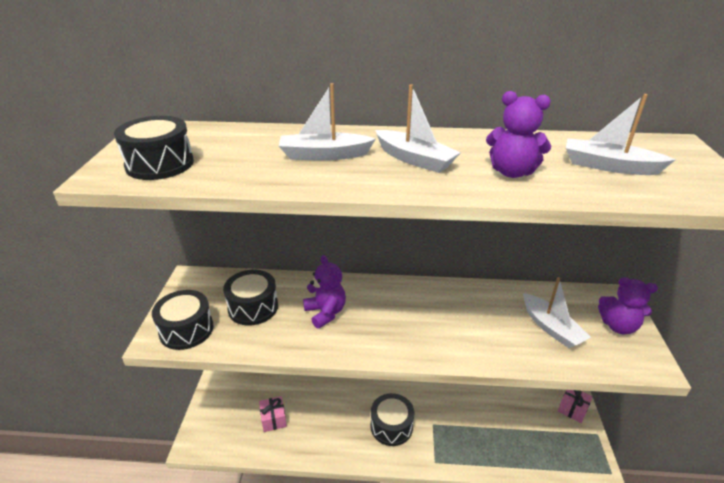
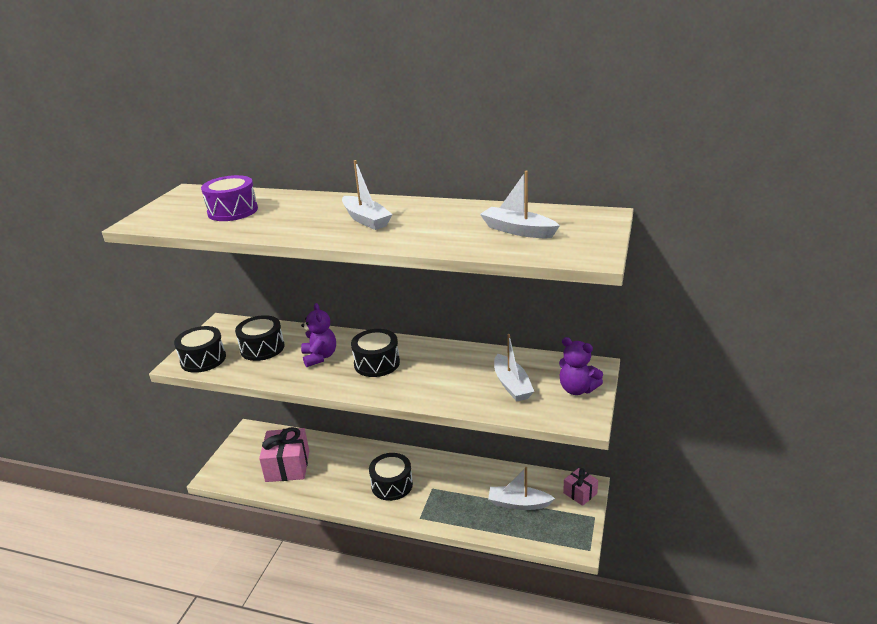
camera: 15 degrees right, 5 degrees down
black drum [114,116,194,180] -> black drum moved to [351,329,400,377]
pink gift [259,396,287,432] -> pink gift [259,427,309,482], size x1.80
white boat [279,83,376,161] -> white boat moved to [488,467,555,510]
purple teddy bear [486,91,551,178] -> none
none -> purple drum [201,175,258,221]

